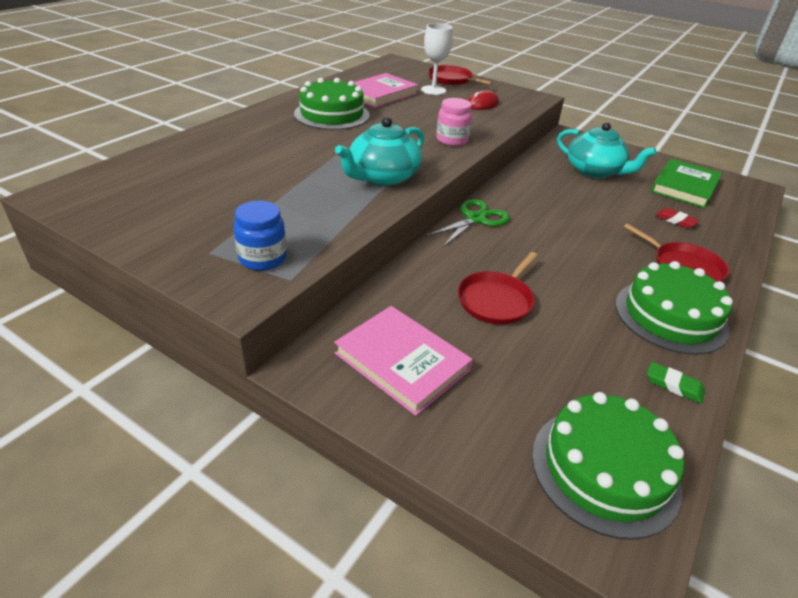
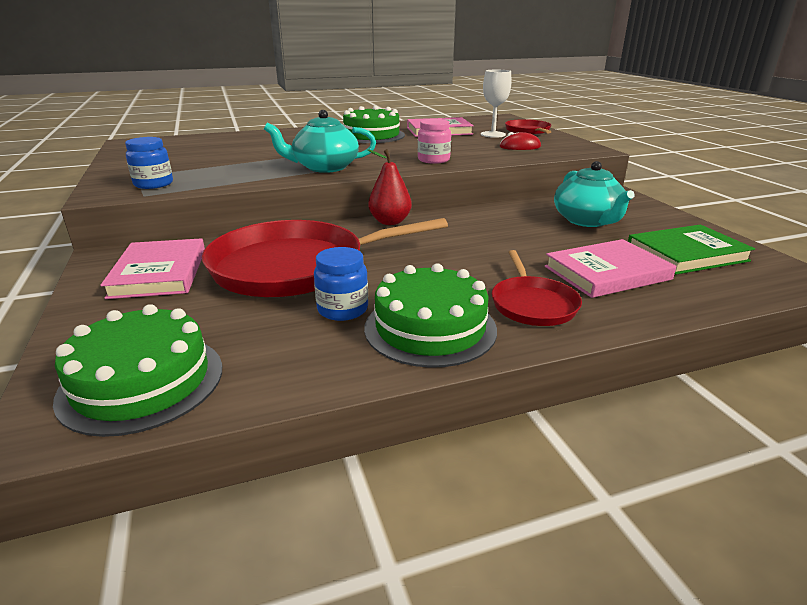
camera: 40 degrees right, 10 degrees down
green scissors [425,199,510,248] -> red pear [367,149,412,225]
red pan [458,252,538,325] -> red pan [202,218,448,297], size x1.99
green eraser [647,362,705,404] -> none
red eraser [655,208,699,228] -> pink book [545,239,676,298]
none -> blue jar [314,247,368,321]

